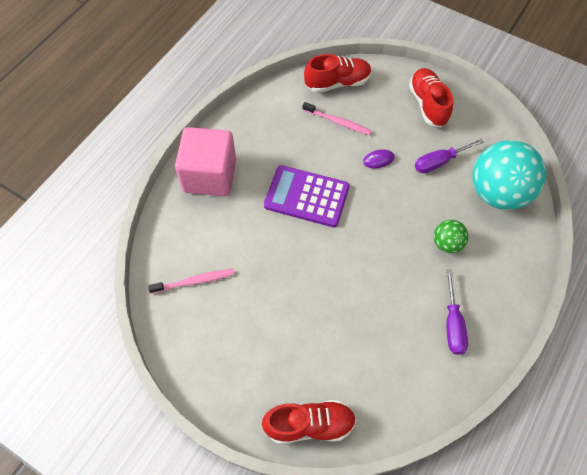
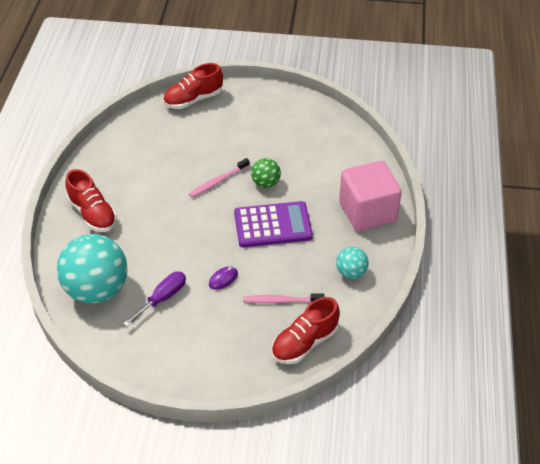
camera: 155 degrees right, 15 degrees down
pink toothbrush [148,269,234,294] -> pink toothbrush moved to [189,158,250,198]
red shoe [409,68,453,127] -> red shoe moved to [65,169,117,232]
green ball [434,220,469,253] -> green ball moved to [251,158,281,188]
purple screwdriver [446,270,468,355] -> none
none -> turquoise ball [336,247,369,279]

